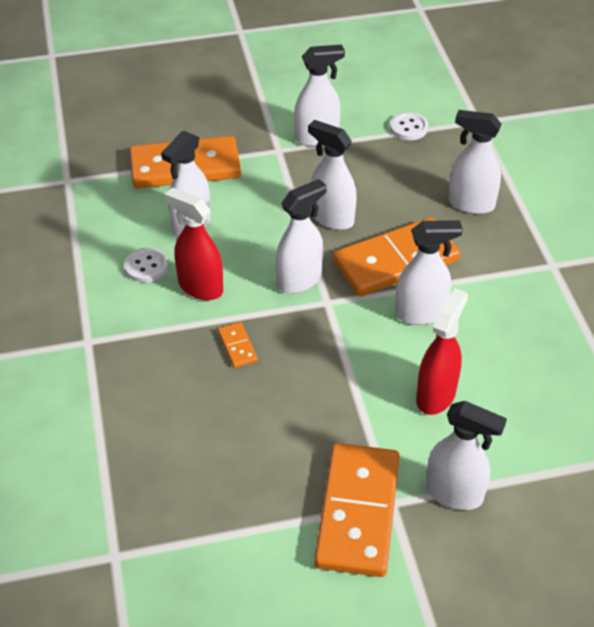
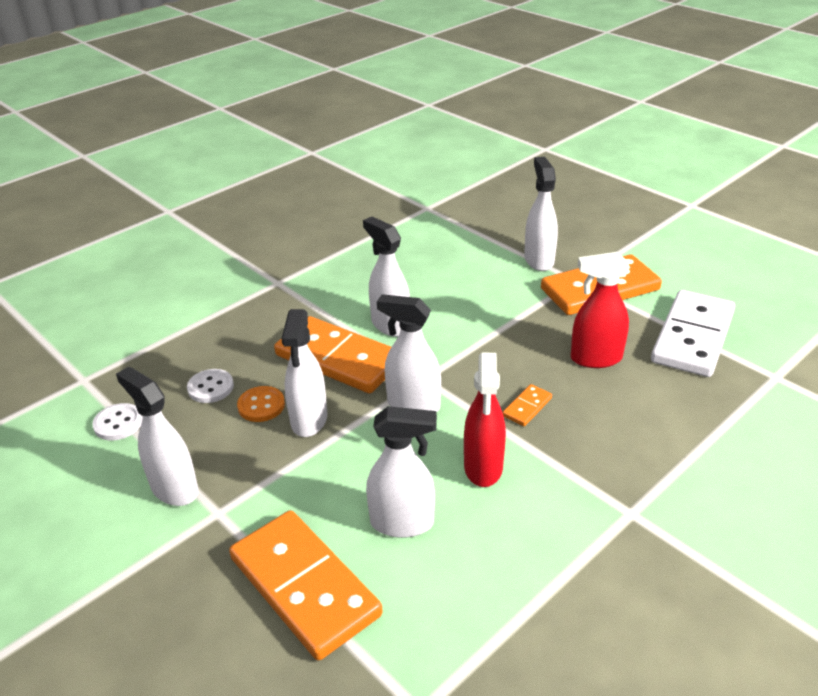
camera: 120 degrees left, 10 degrees down
white button [124,248,168,282] -> white button moved to [187,369,234,403]
red spray bottle [416,288,468,415] -> red spray bottle moved to [571,252,630,368]
white spray bottle [448,110,501,214] -> none
none -> orange button [237,386,285,422]
none -> white domino [651,290,735,377]

